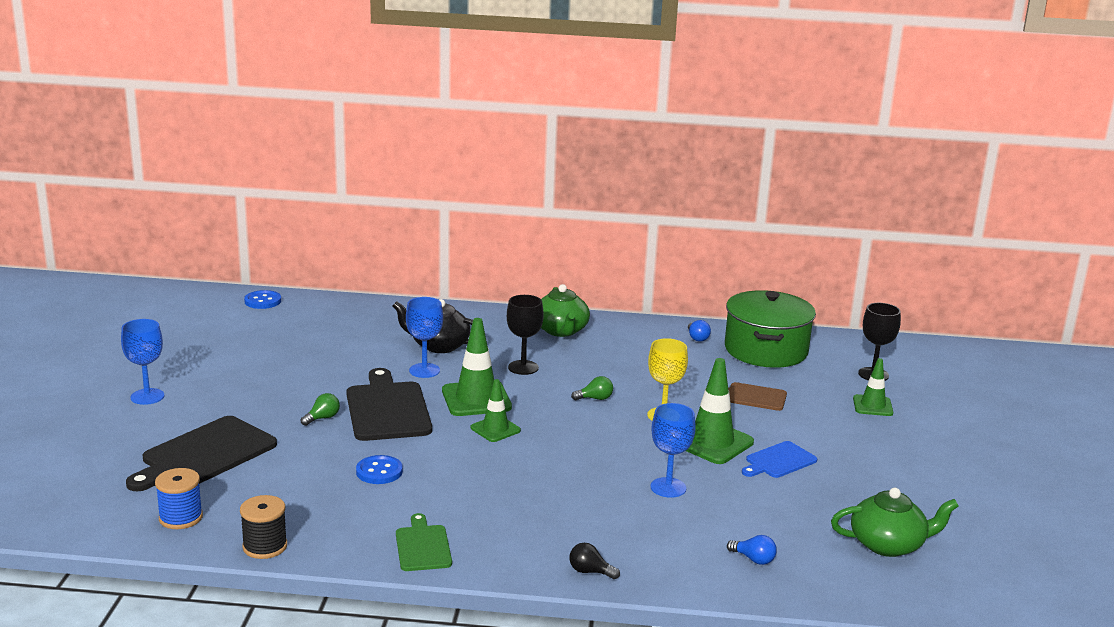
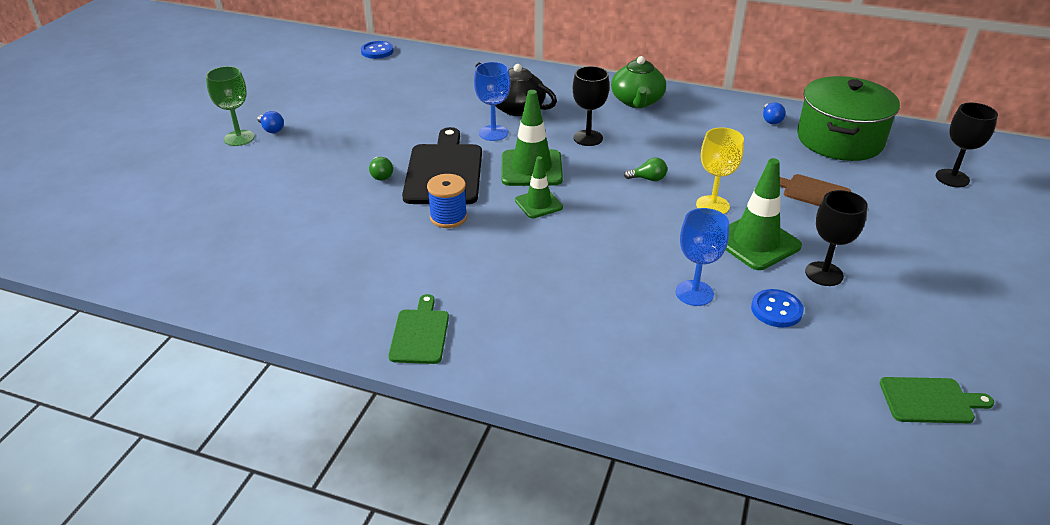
camera: 15 degrees right, 15 degrees up
blue goblet [121,319,165,405] -> green goblet [206,66,255,146]
black cutting board [126,416,277,492] -> none
blue spool [155,468,203,529] -> blue spool moved to [427,174,467,228]
black spool [240,495,287,559] -> none
green light bulb [301,393,340,426] -> green light bulb turned 105 degrees clockwise [369,157,393,181]
blue button [356,455,403,484] -> blue button moved to [751,289,804,327]
black light bulb [569,543,620,579] -> none
blue light bulb [727,535,777,565] -> blue light bulb moved to [257,111,284,133]
blue cutting board [742,441,817,478] -> black goblet [805,190,868,286]
green teapot [831,488,959,557] -> green cutting board [879,377,994,423]
green traffic cone [853,358,893,416] -> none

